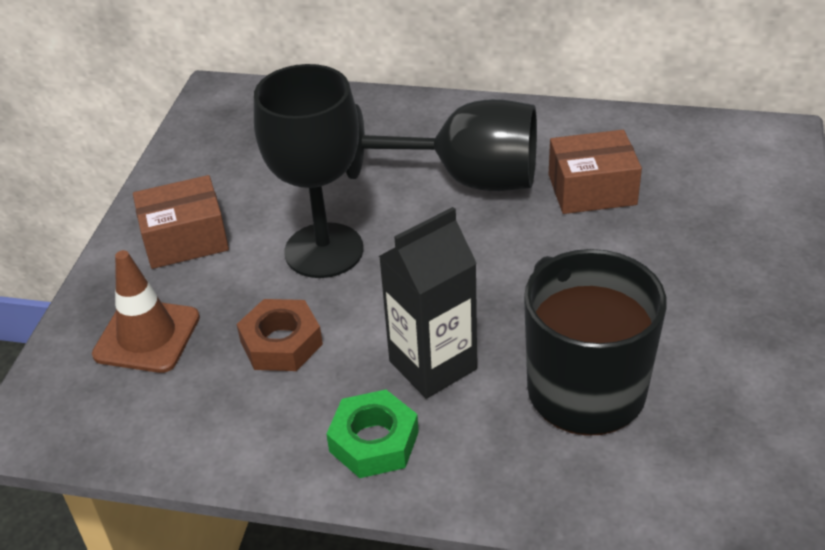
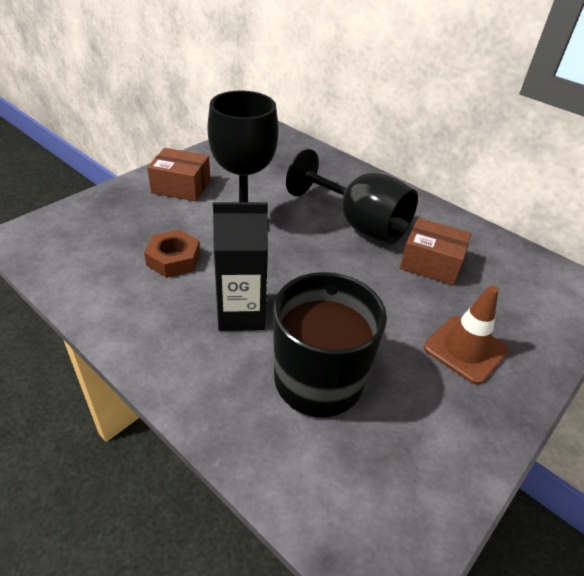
camera: 25 degrees right, 0 degrees up
brown traffic cone [92,250,200,373] -> brown traffic cone moved to [424,285,509,385]
green nut [326,390,419,478] -> none

